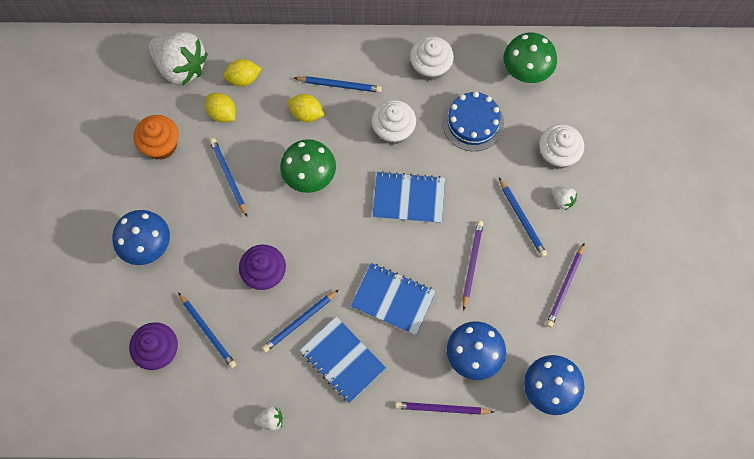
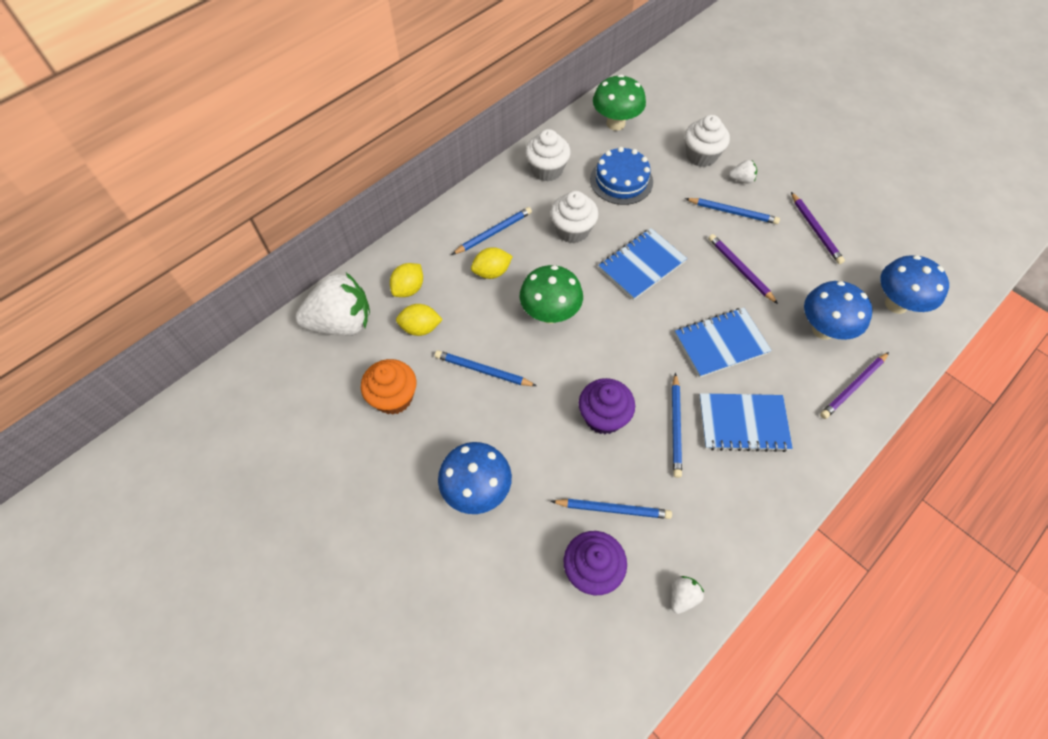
camera: 45 degrees left, 10 degrees down
white strawberry [254,406,283,431] -> white strawberry moved to [671,576,704,614]

